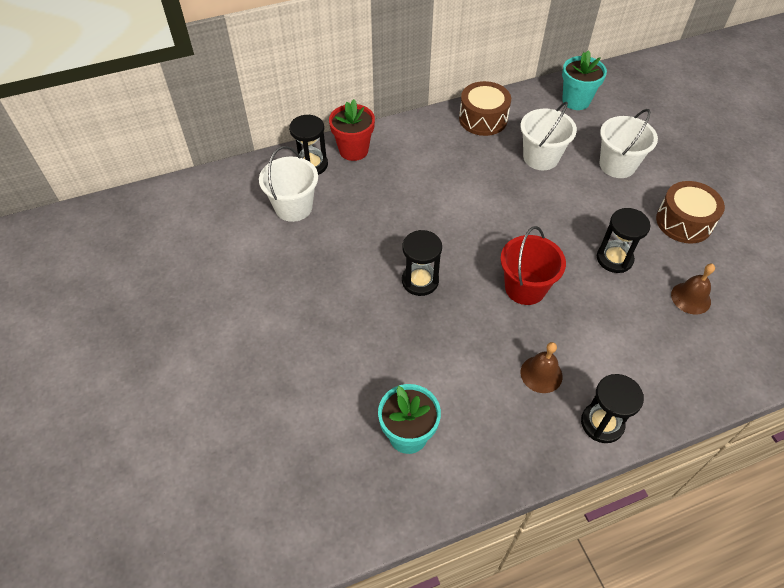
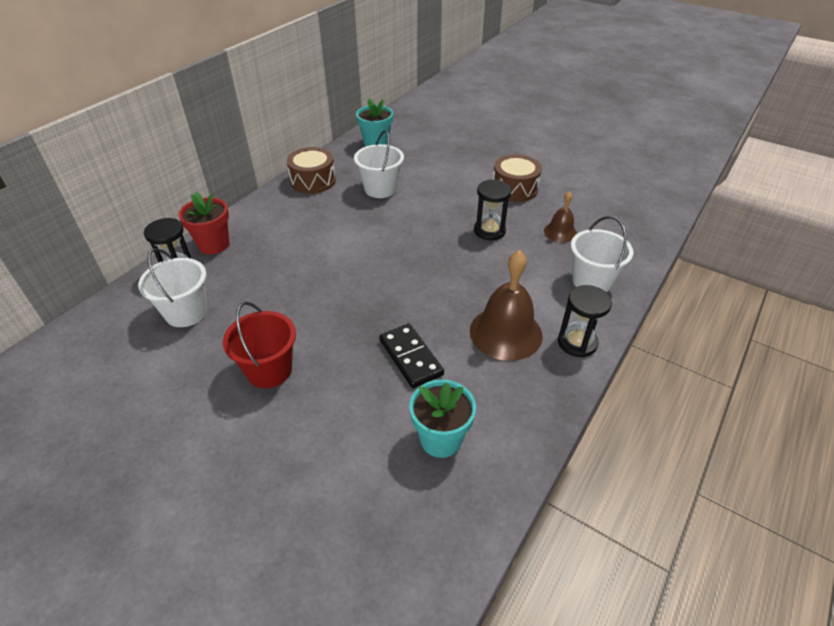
camera: 35 degrees left, 10 degrees down
black hourglass [402,230,442,296] -> none
red bucket [500,226,566,305] -> red bucket moved to [223,302,296,388]
brown bell [520,342,562,393] -> brown bell [470,250,543,361], size x1.83
white bucket [600,109,658,178] -> white bucket moved to [571,216,633,293]
none -> black domino [379,324,444,388]

